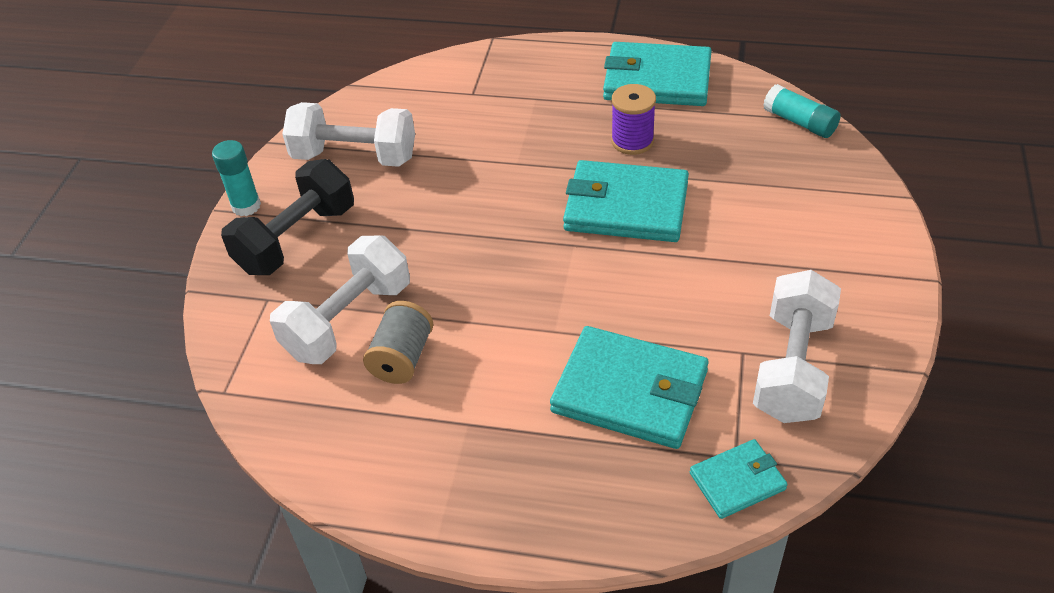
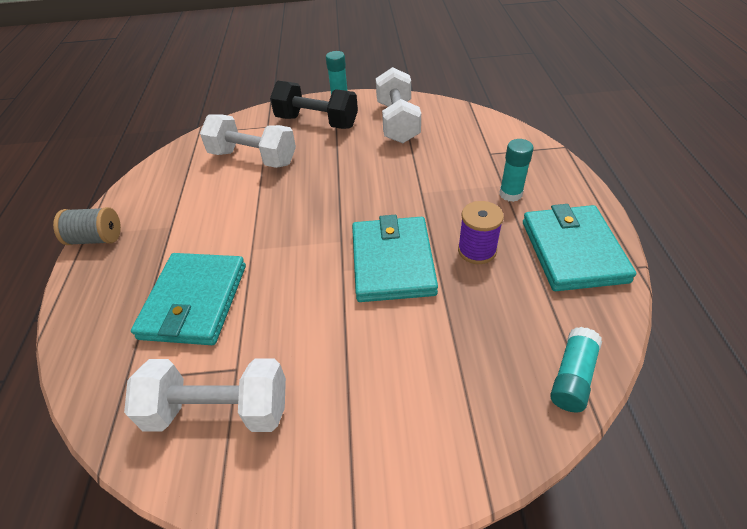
camera: 75 degrees right, 0 degrees up
grey spool [363,301,433,384] -> grey spool moved to [53,207,121,245]
turquoise wallet [690,439,788,519] -> none
none -> turquoise glue stick [500,139,534,202]

